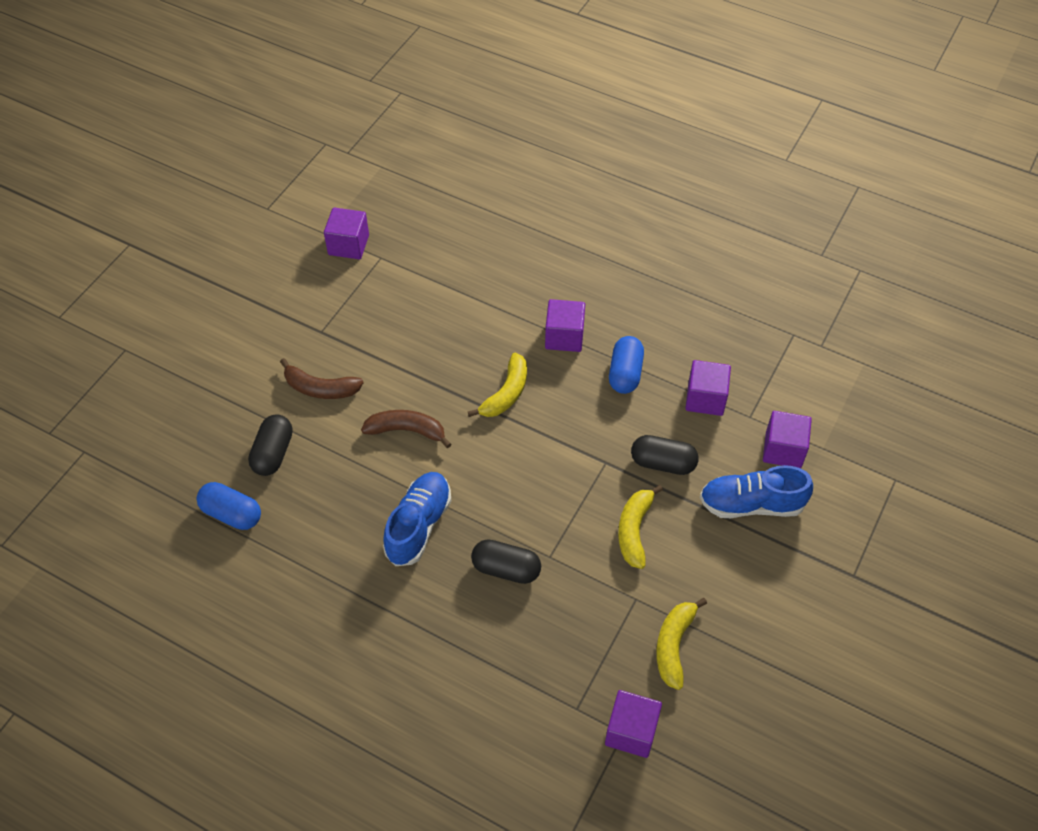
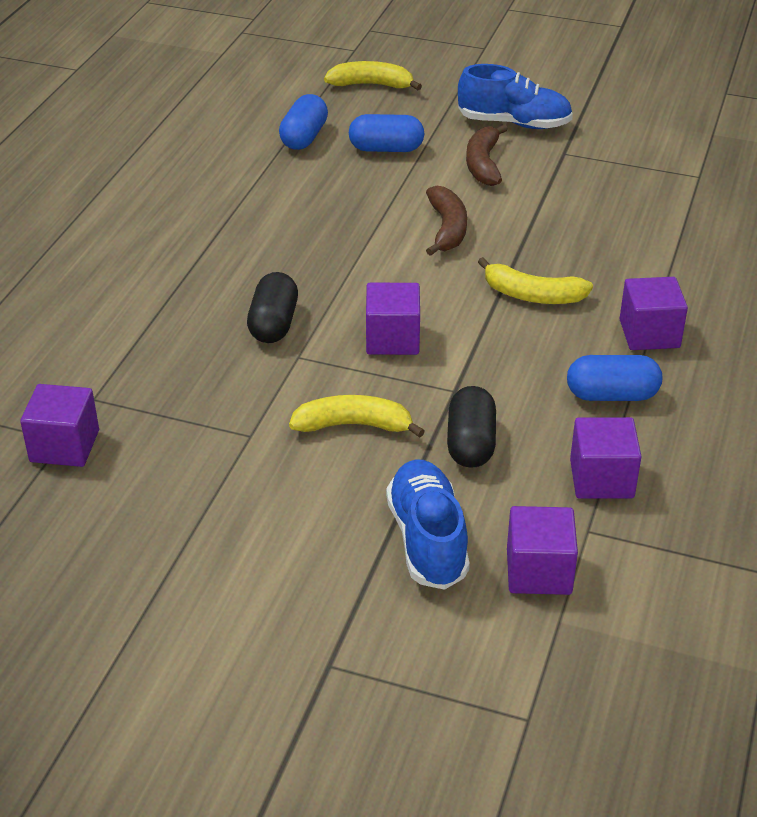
camera: 80 degrees right, 15 degrees down
black capsule [248,414,293,476] -> blue capsule [349,114,424,152]
purple cube [324,208,369,259] -> purple cube moved to [366,283,420,355]
blue shoe [383,472,451,566] -> blue shoe moved to [458,64,573,129]
yellow banana [656,598,707,690] -> yellow banana moved to [324,61,422,90]

